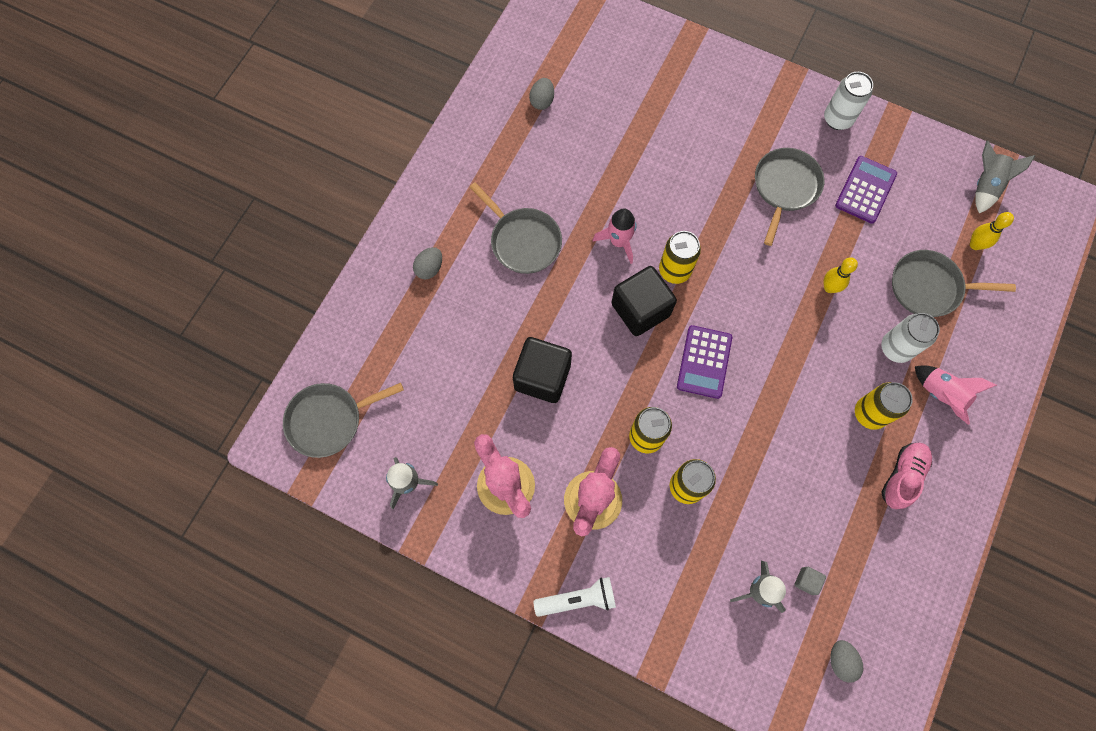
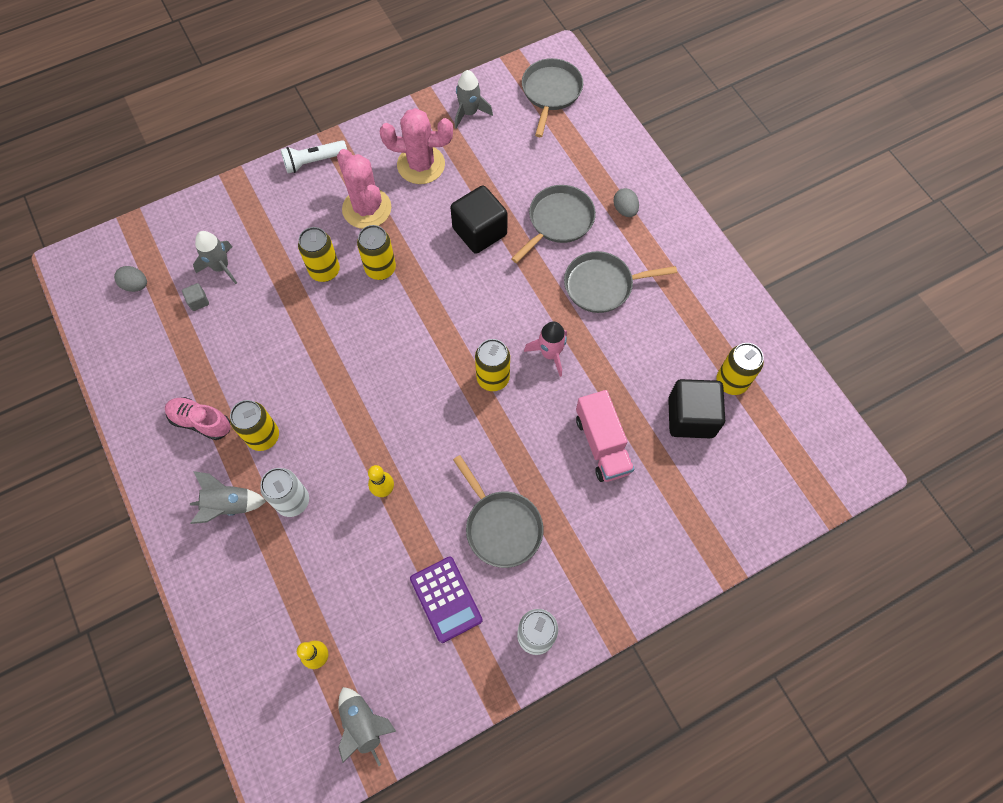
camera: 125 degrees right, 5 degrees down
grey egg [529,78,554,110] -> yellow can [716,343,764,395]
white flashlight [533,577,616,617] -> white flashlight turned 45 degrees clockwise [281,140,347,173]
black cube [611,266,677,336] -> black cube moved to [668,379,725,438]
purple calculator [677,325,732,399] -> none
pink shoe [881,443,932,509] -> pink shoe turned 135 degrees clockwise [165,397,231,440]
grey pan [892,250,1016,317] -> grey pan moved to [511,185,596,263]
pink rocket [915,365,997,425] -> grey rocket [190,471,266,524]
none -> pink truck [576,390,634,482]

